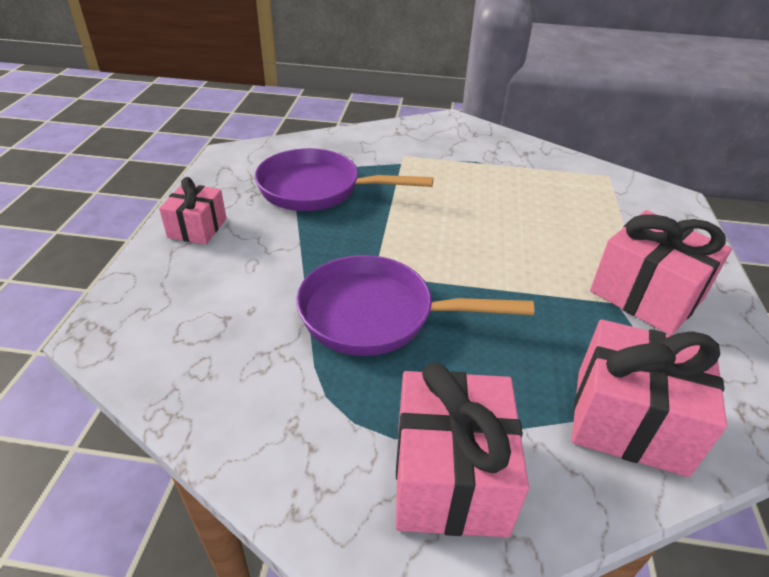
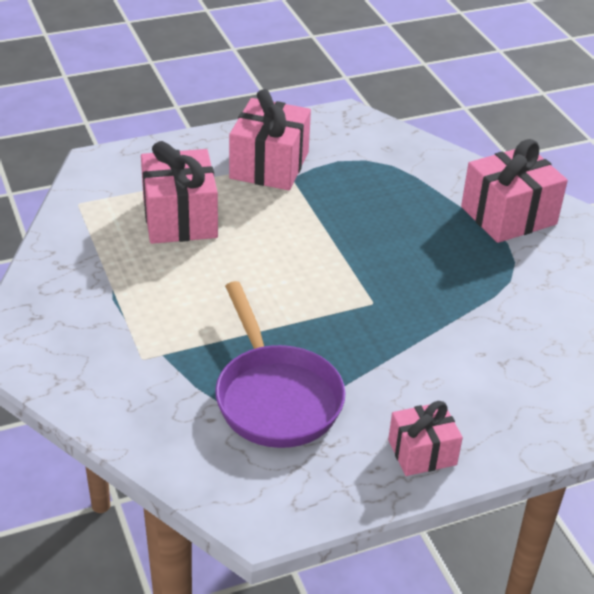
camera: 120 degrees left, 0 degrees up
purple pan [296,255,534,356] -> none
pink gift [572,319,727,477] -> pink gift moved to [141,141,218,244]

